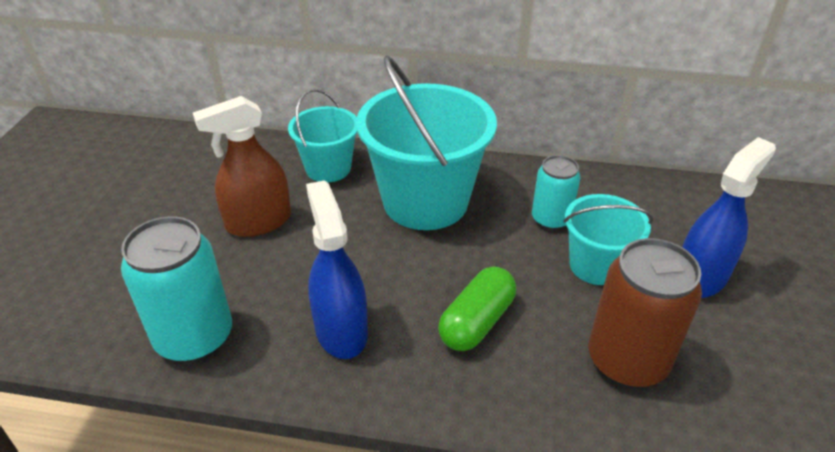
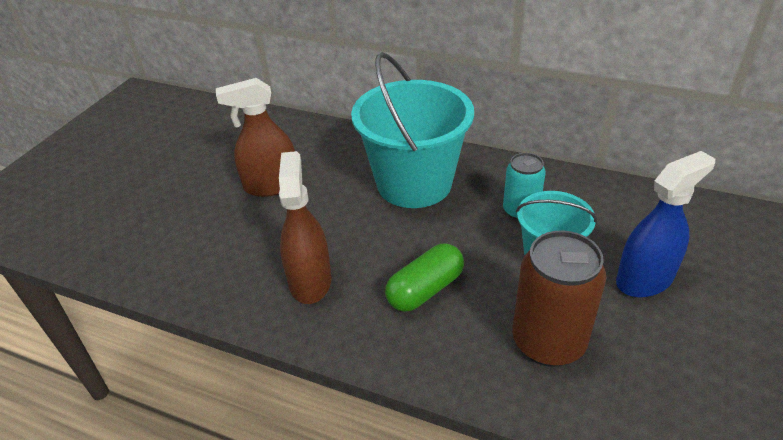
camera: 15 degrees right, 0 degrees up
turquoise can [121,216,232,363] -> none
turquoise bucket [288,89,357,183] -> none
blue spray bottle [306,180,368,359] -> brown spray bottle [279,151,331,304]

